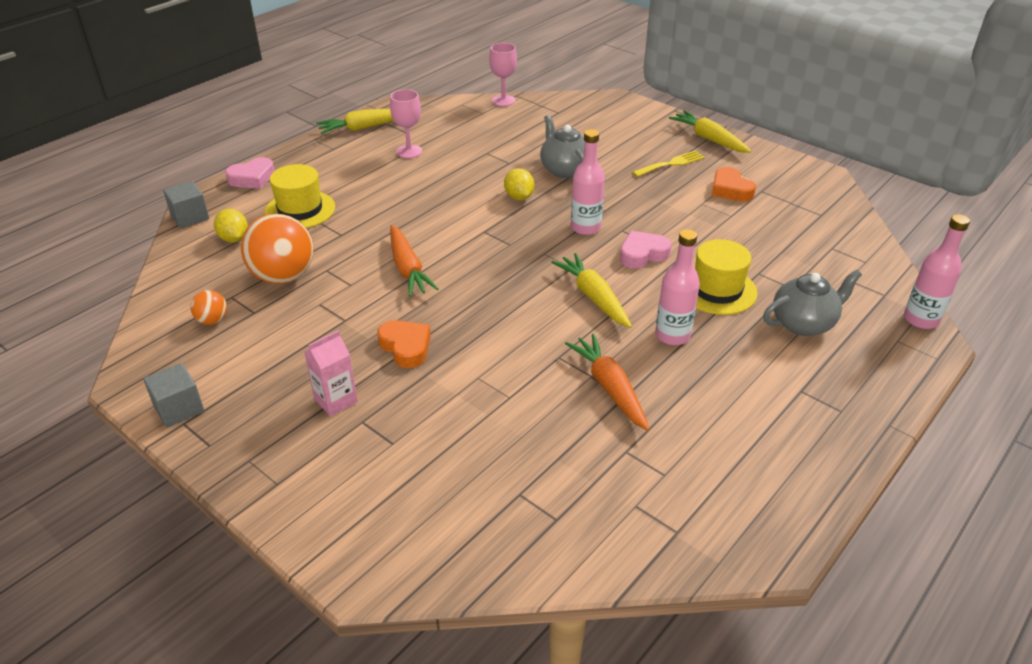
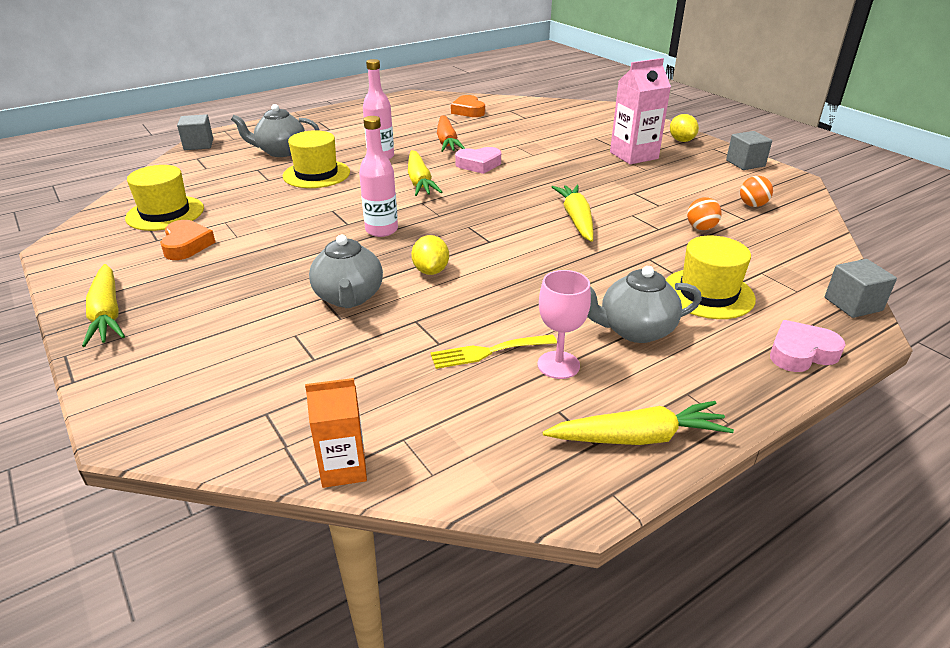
camera: 165 degrees left, 5 degrees down
yellow lemon [214,209,248,243] -> yellow lemon moved to [670,114,699,142]
orange ball [241,214,314,284] -> orange ball [687,197,722,230], size x0.47
pink carton [304,331,358,417] -> pink carton [610,58,671,164], size x1.58
orange heart [377,320,431,368] -> orange heart moved to [451,95,485,117]
orange carrot [390,225,439,297] -> yellow carrot [552,185,594,242]
pink goblet [489,43,517,106] -> orange carton [305,378,367,488]
pink heart [620,231,671,268] -> pink heart moved to [455,147,501,174]
yellow fork [632,150,705,177] -> yellow fork moved to [431,334,557,369]
pink bottle [904,214,970,329] -> grey cube [177,114,213,150]
none -> yellow hat [125,165,204,231]
none -> grey teapot [587,266,702,343]

